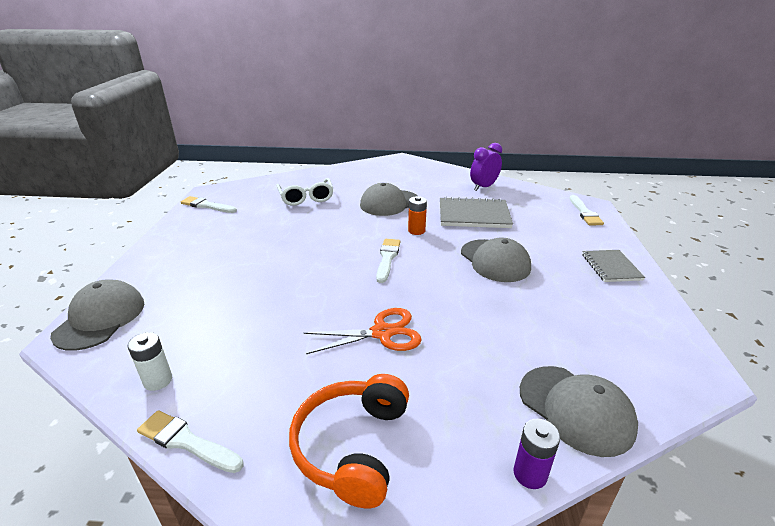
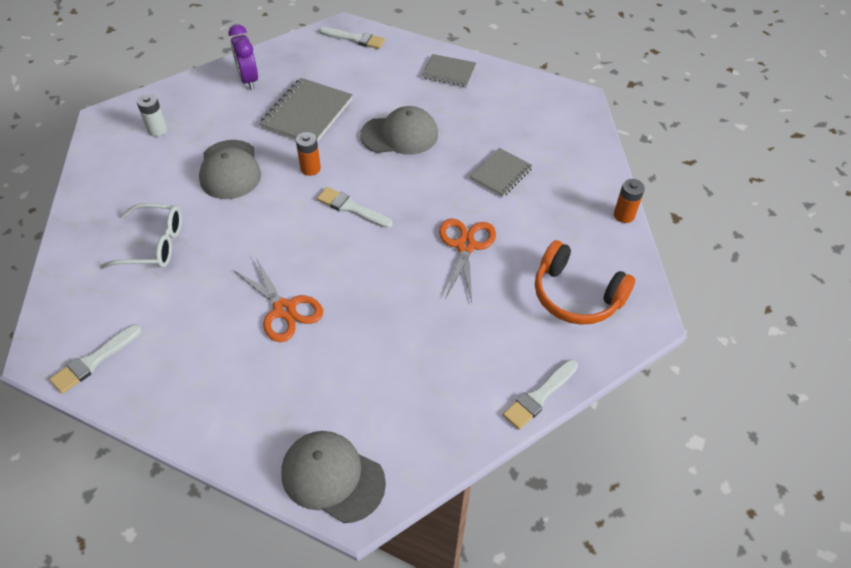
camera: 70 degrees left, 20 degrees up
white battery [128,332,172,391] -> white battery moved to [137,94,167,137]
purple battery [513,419,560,489] -> orange battery [614,179,645,223]
grey cap [520,366,638,457] -> none
none -> orange scissors [233,256,323,342]
none -> grey notebook [469,148,533,197]

